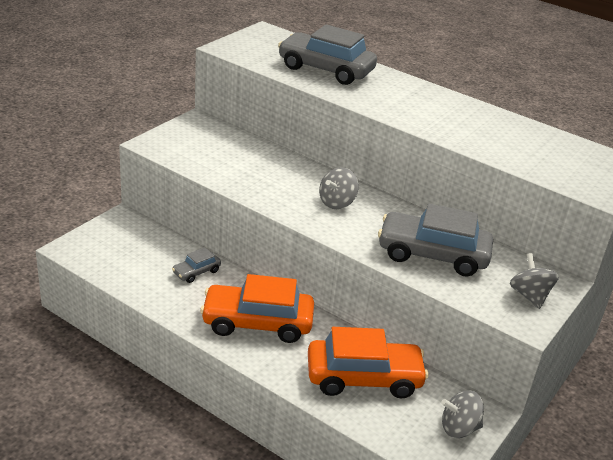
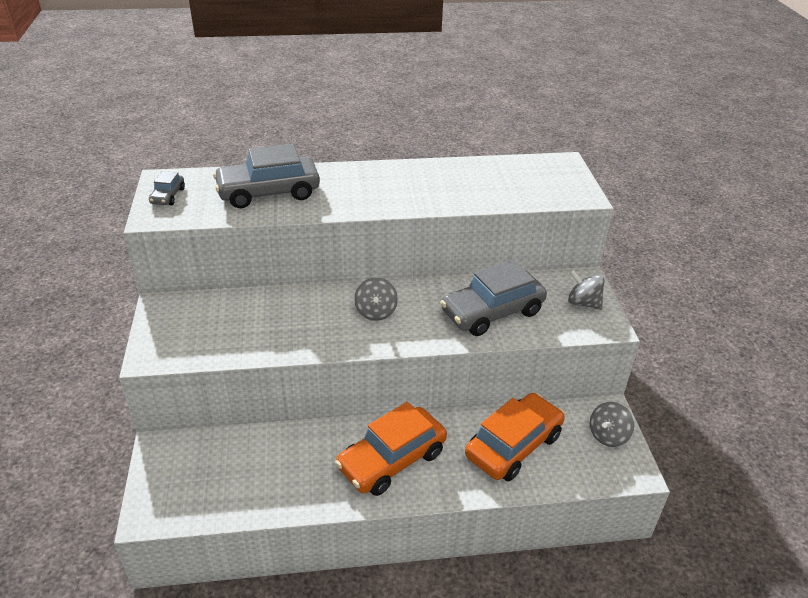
camera: 40 degrees left, 5 degrees up
grey car [172,247,221,283] -> grey car moved to [149,171,185,205]

